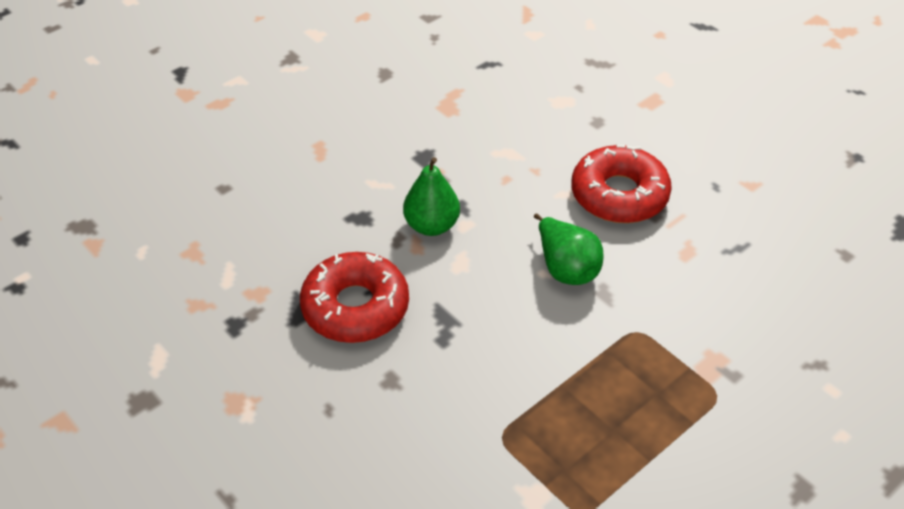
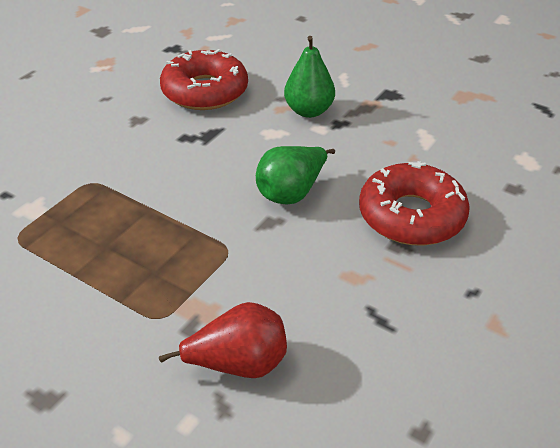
camera: 75 degrees right, 5 degrees down
none -> red pear [159,302,287,378]

